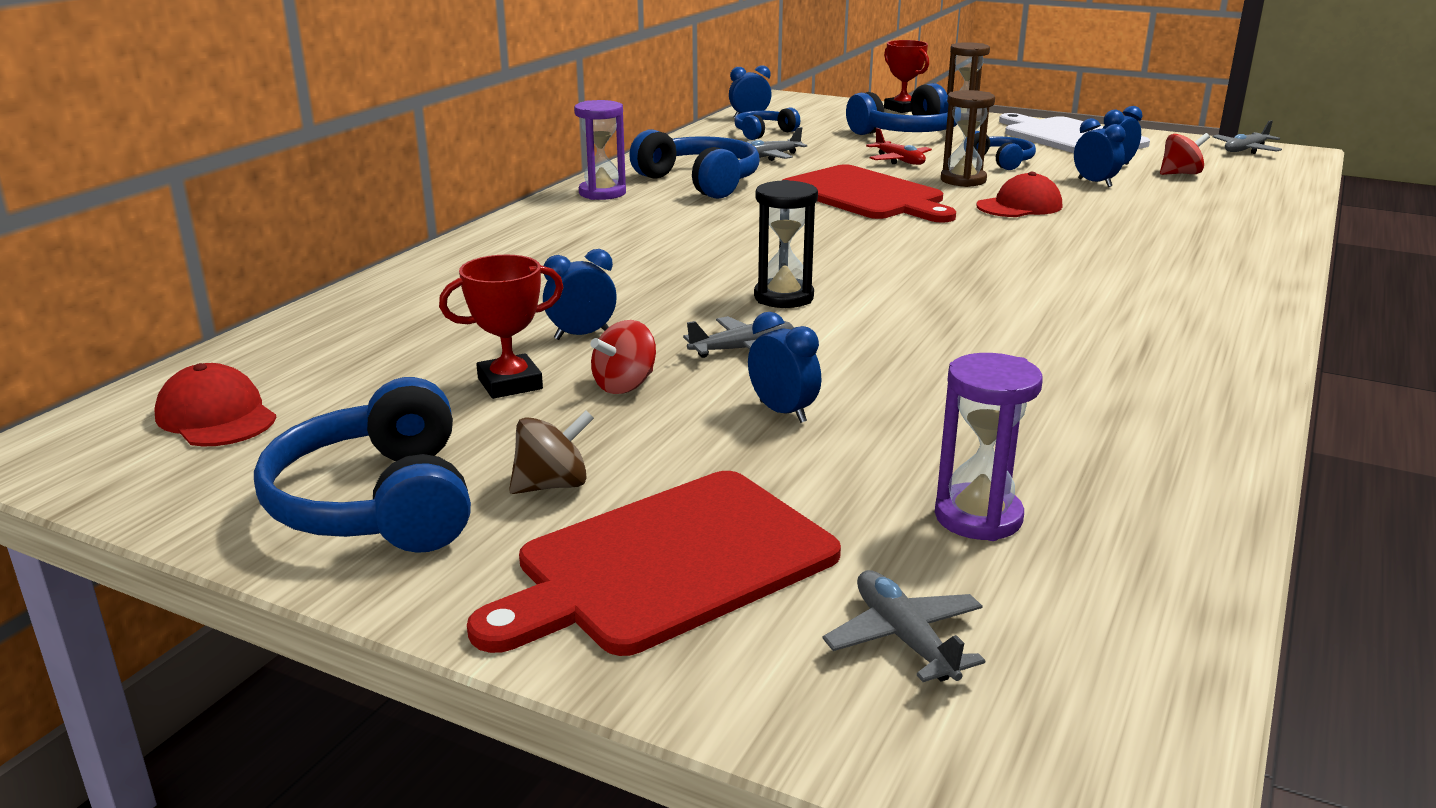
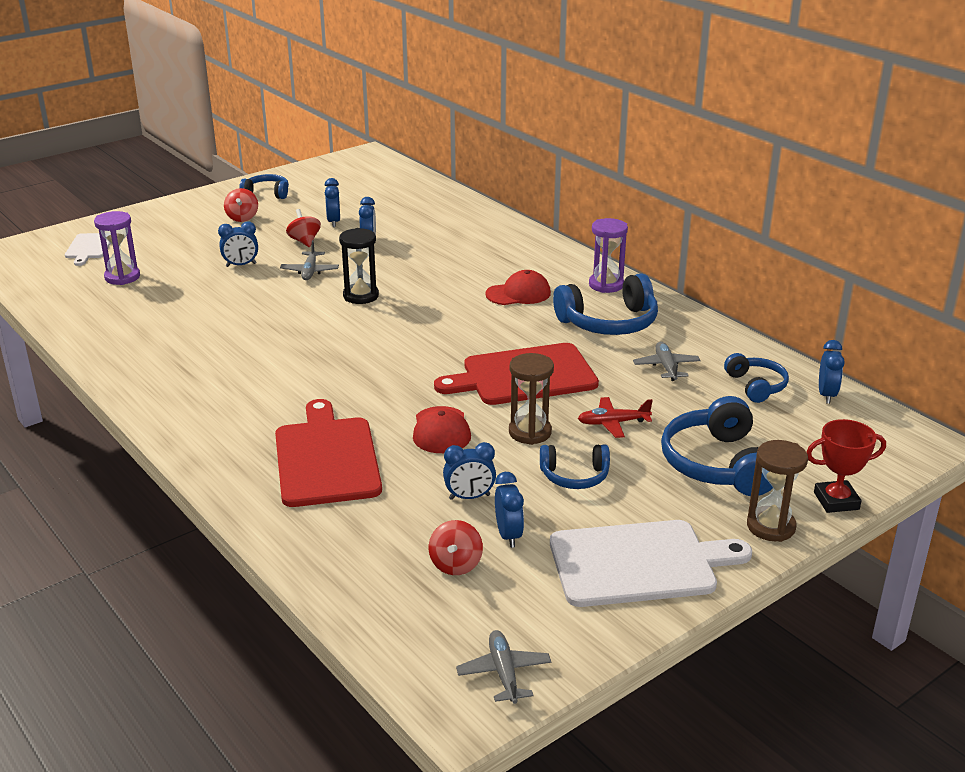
camera: 115 degrees right, 5 degrees up
red cap [154,363,277,446] -> red cap moved to [485,270,551,305]
blue headphones [254,377,471,553] -> blue headphones [239,174,289,199], size x0.58
red trophy [439,255,564,399] -> blue clock [324,178,340,227]
red cutting board [467,471,841,656] -> red cutting board moved to [275,399,382,507]
brown spinning top [509,410,594,494] -> red spinning top [224,188,258,222]
grey plane [823,570,985,682] -> white cutting board [65,233,111,266]

